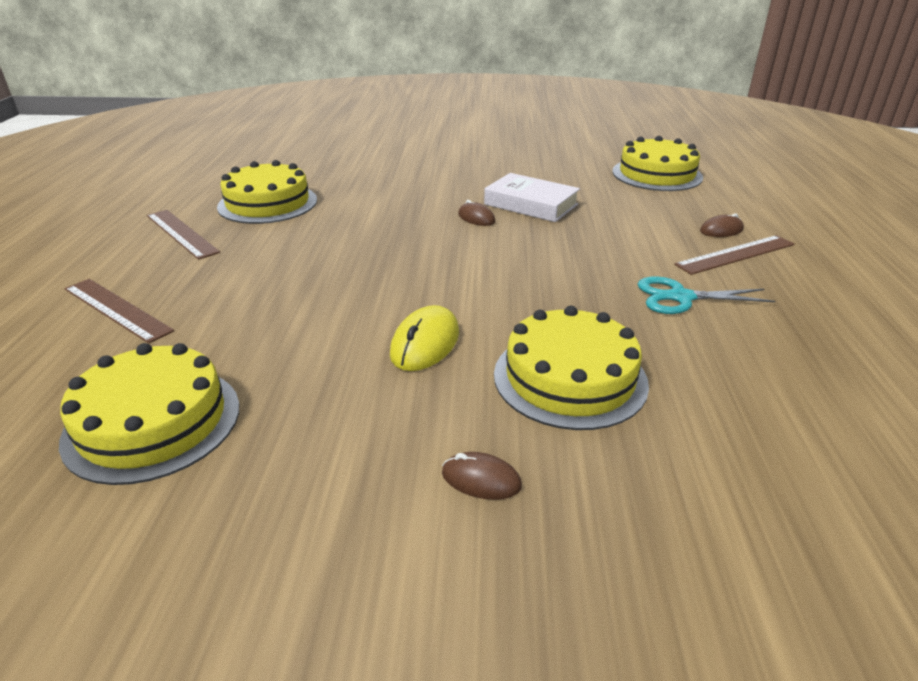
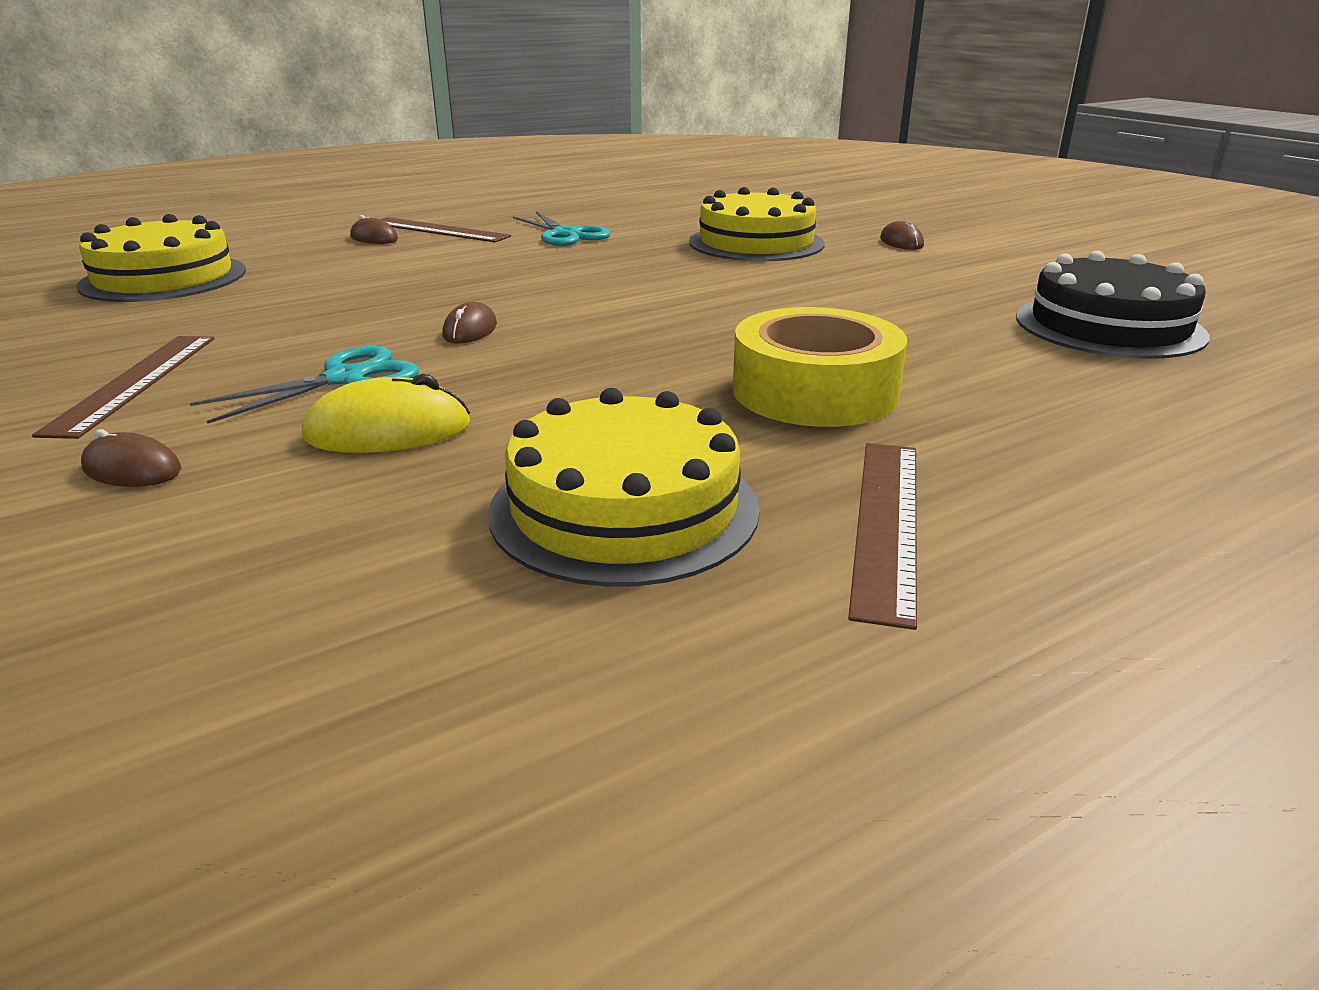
camera: 125 degrees left, 5 degrees down
yellow cake [59,343,239,485] -> black cake [1016,251,1210,359]
brown ruler [65,279,174,343] -> brown ruler moved to [32,336,215,439]
yellow mouse [390,305,459,371] -> yellow mouse moved to [302,374,470,453]
white book [484,173,580,222] -> none
none -> brown mouse [81,429,181,487]
none -> turquoise scissors [190,346,419,424]
none -> yellow tape [733,307,907,427]

